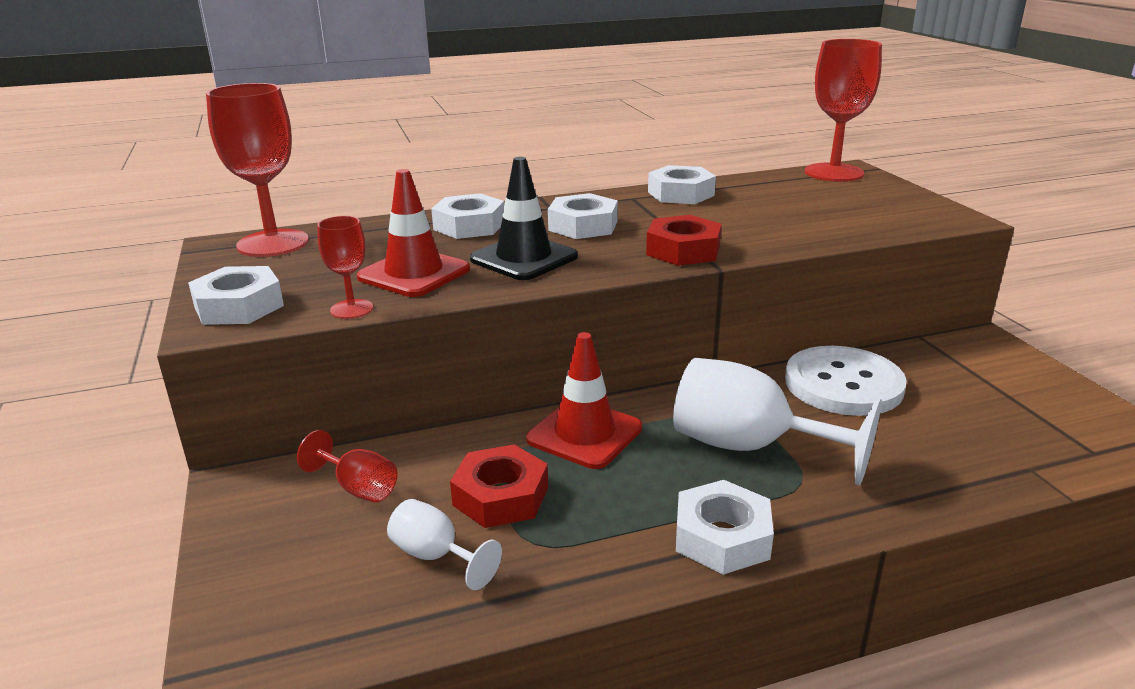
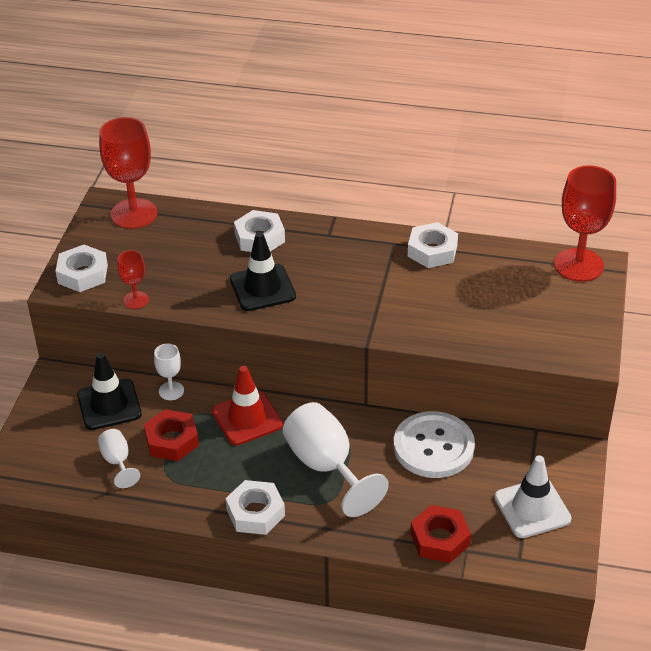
camera: 30 degrees right, 15 degrees up
red goblet [297,430,398,503] -> black traffic cone [77,352,142,430]
red traffic cone [357,169,470,297] -> none
white nut [548,193,618,239] -> none
red nut [646,215,722,266] -> red nut moved to [410,505,471,563]
none -> white goblet [154,343,184,400]
none -> white traffic cone [494,455,572,538]

